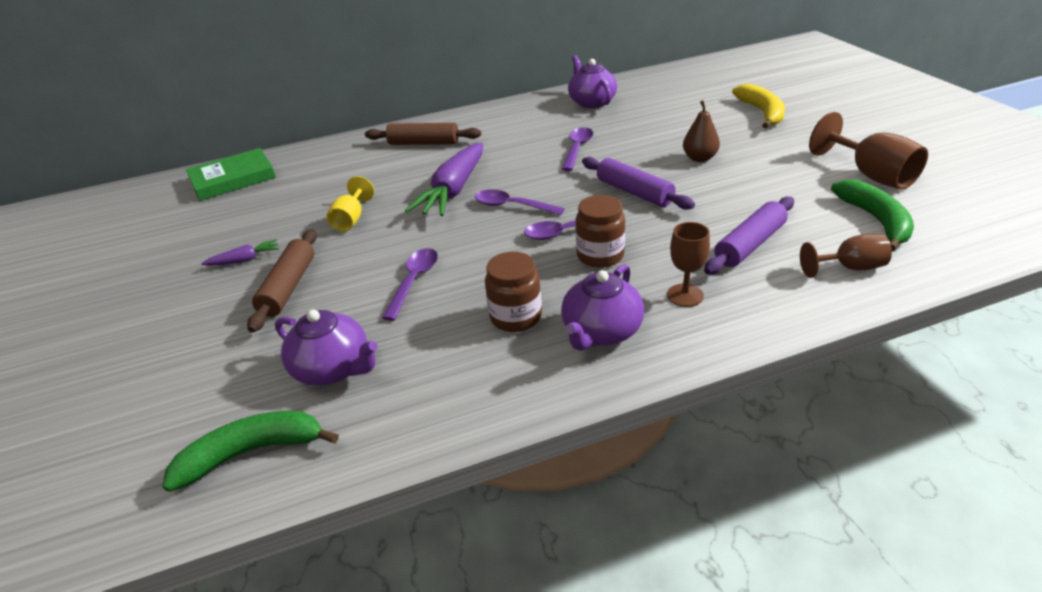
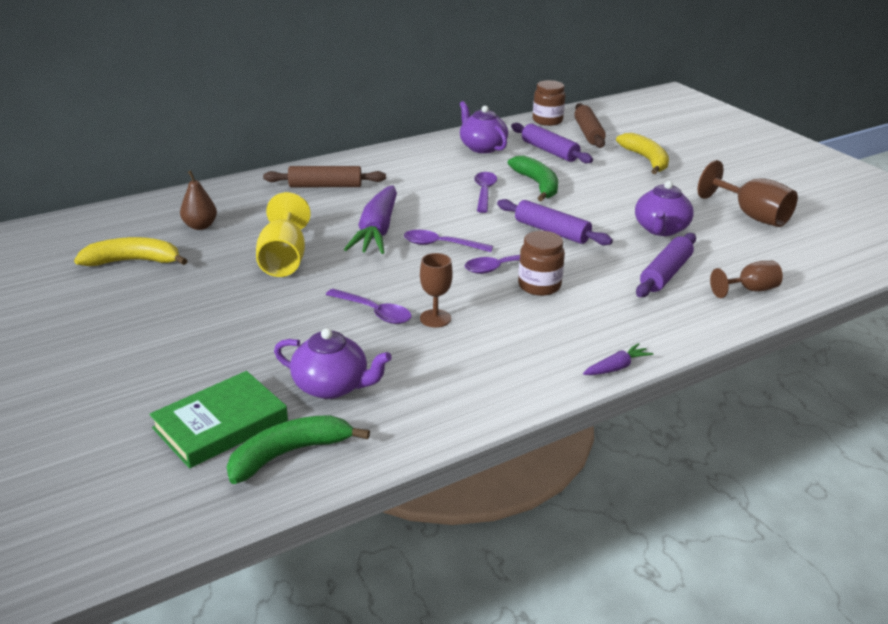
camera: 15 degrees left, 5 degrees down
green book [186,148,276,201] -> green book moved to [149,371,288,468]
purple carrot [201,239,279,266] -> purple carrot moved to [583,343,653,375]
brown rolling pin [247,229,317,333] -> brown rolling pin moved to [574,103,606,148]
yellow goblet [327,176,374,232] -> yellow goblet [256,192,311,277], size x1.60
purple spoon [382,248,438,321] -> purple spoon turned 120 degrees clockwise [326,289,412,324]
brown jar [485,252,542,332] -> brown jar moved to [533,80,565,126]
purple teapot [561,264,644,351] -> purple teapot moved to [635,181,694,236]
brown goblet [667,222,710,307] -> brown goblet moved to [420,253,453,327]
brown pear [683,100,720,162] -> brown pear moved to [180,170,217,230]
green banana [831,180,914,252] -> green banana moved to [508,156,558,202]
none -> yellow banana [74,237,188,266]
none -> purple rolling pin [511,123,593,163]

